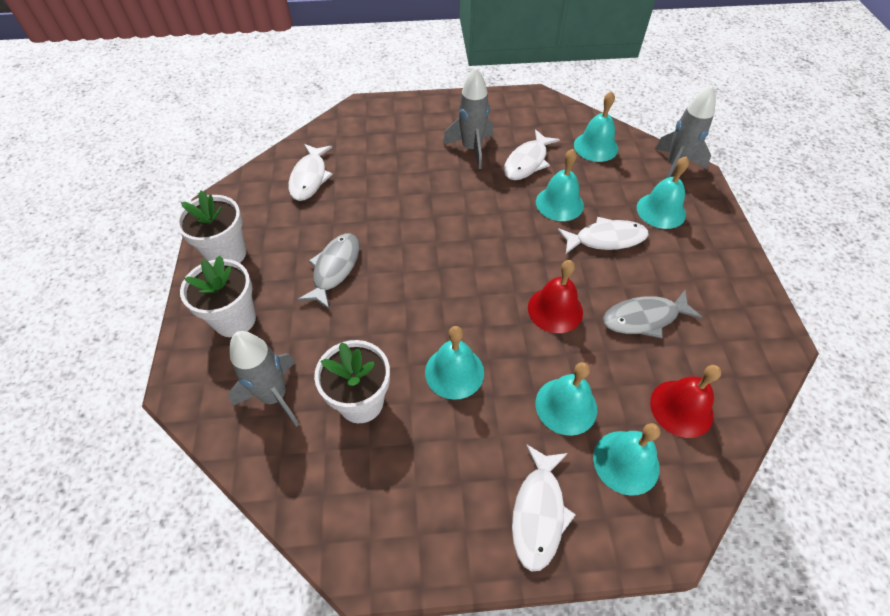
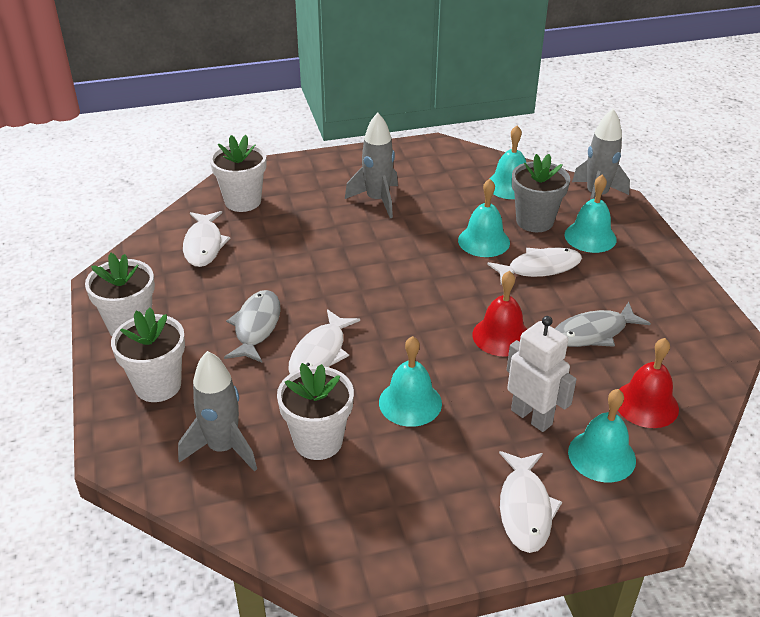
camera: 10 degrees left, 15 degrees down
white fish [504,129,560,180] -> white fish moved to [289,309,360,374]
turquoise bell [536,362,597,436] -> white robot [507,316,577,432]
none -> white flower pot [210,135,267,212]
none -> grey flower pot [512,154,570,232]

